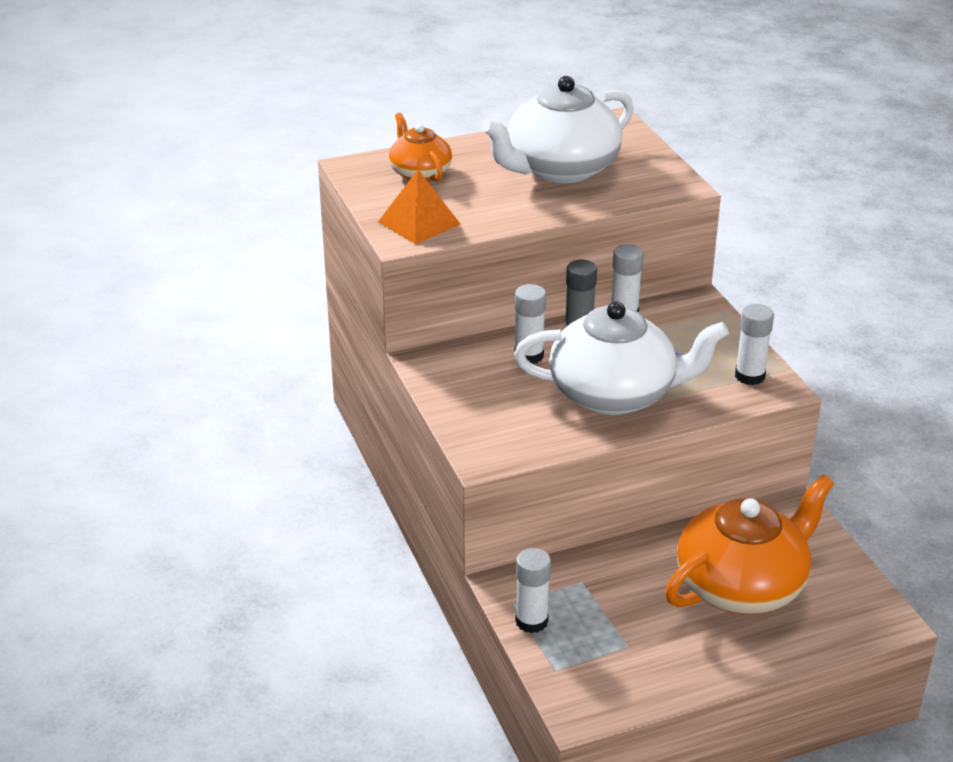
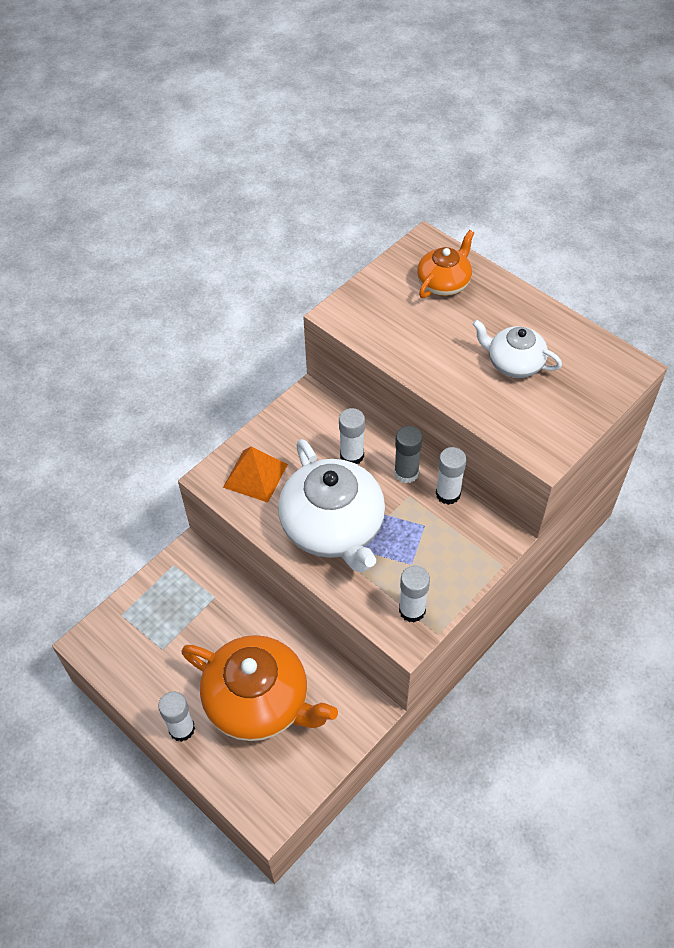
camera: 65 degrees right, 20 degrees up
orange pyramid [378,170,460,244] -> orange pyramid moved to [223,447,288,503]
white teapot [481,76,634,183] -> white teapot [472,319,562,378], size x0.55
white glue stick [515,548,551,633] -> white glue stick moved to [158,691,195,742]

